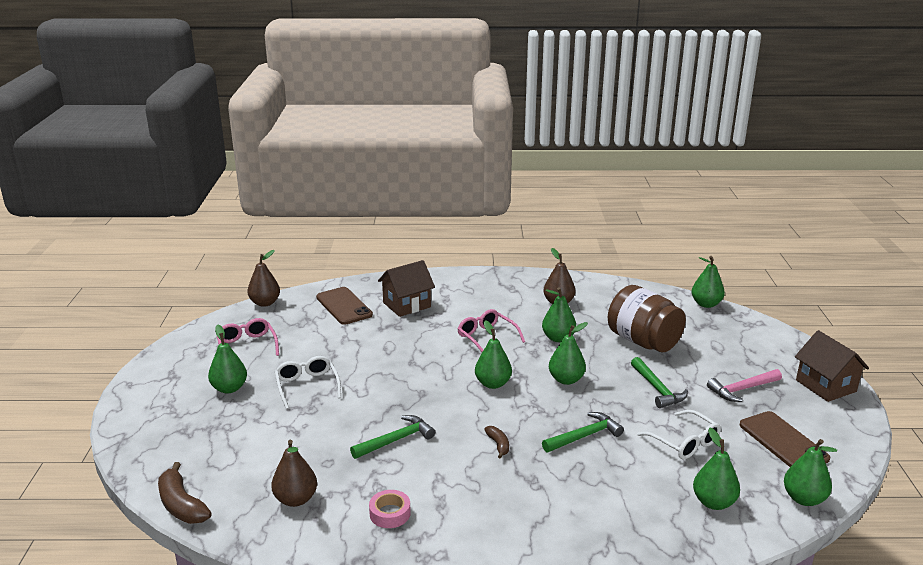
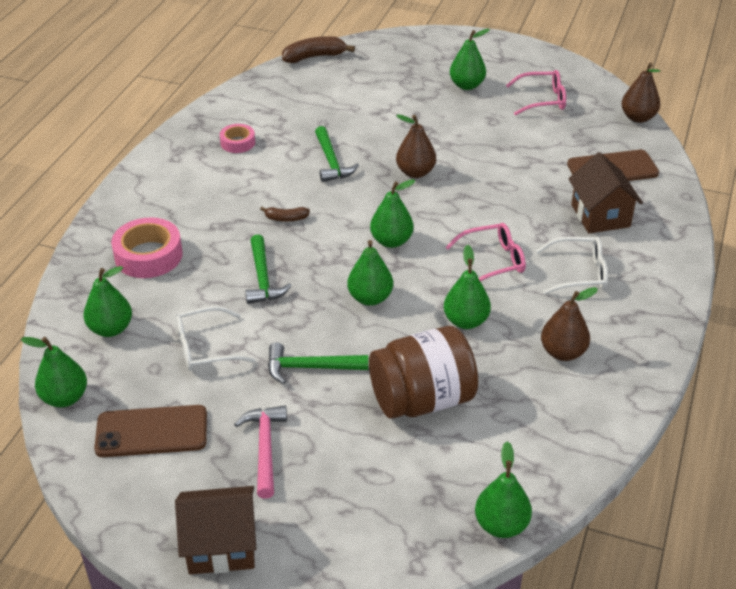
camera: 110 degrees right, 15 degrees up
brown pear [271,440,317,507] -> brown pear moved to [396,114,436,178]
white glasses [275,356,341,409] -> white glasses moved to [536,237,608,294]
none -> pink tape [111,217,183,278]

